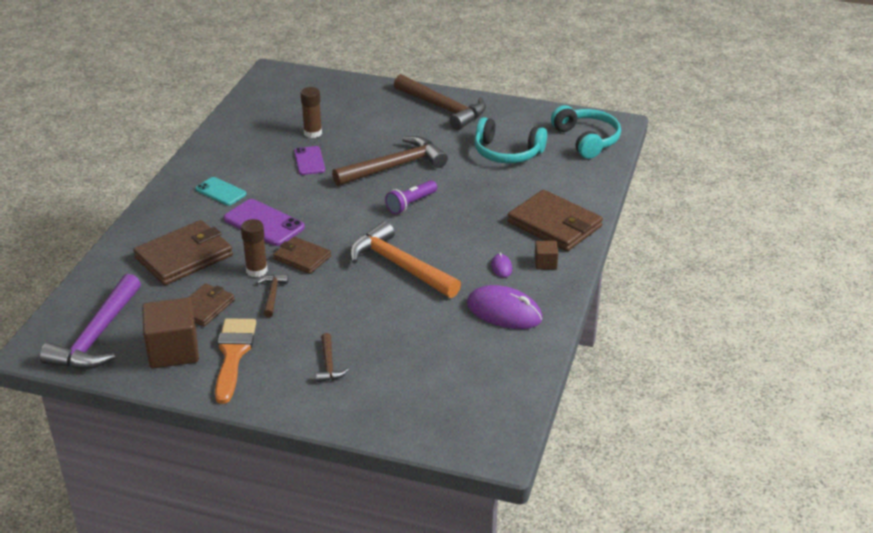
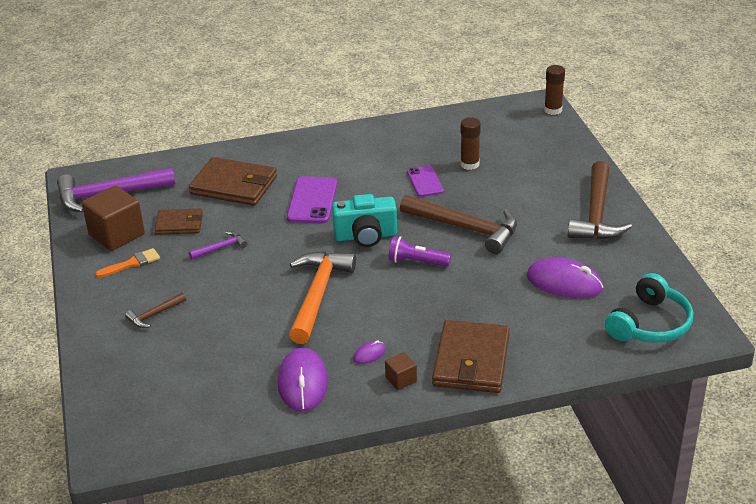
camera: 60 degrees right, 0 degrees up
turquoise phone [196,177,246,206] -> none
orange brush [215,318,256,404] -> orange brush [95,248,160,278], size x0.60
brown glue stick [241,219,268,277] -> brown glue stick moved to [544,65,565,115]
brown hammer [257,274,289,317] -> purple hammer [189,231,247,260]
brown wallet [273,237,331,274] -> none
purple phone [294,146,325,175] -> purple phone turned 60 degrees counterclockwise [407,166,444,197]
turquoise headphones [474,117,547,163] -> purple mouse [527,257,603,298]
none -> turquoise camera [332,194,397,247]

